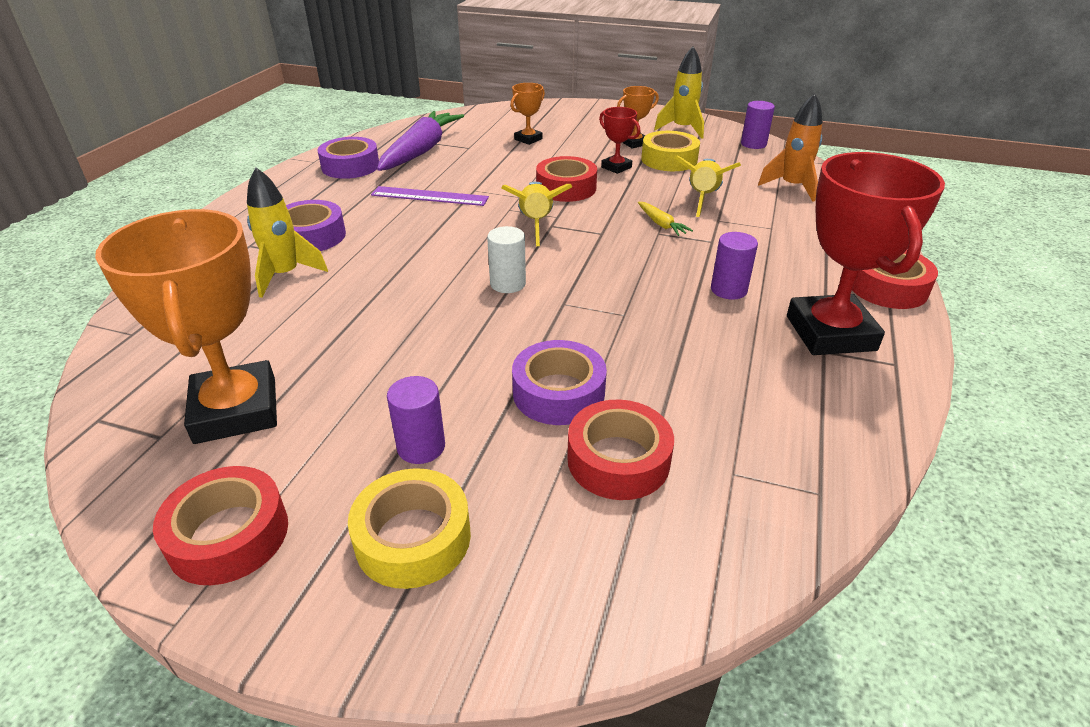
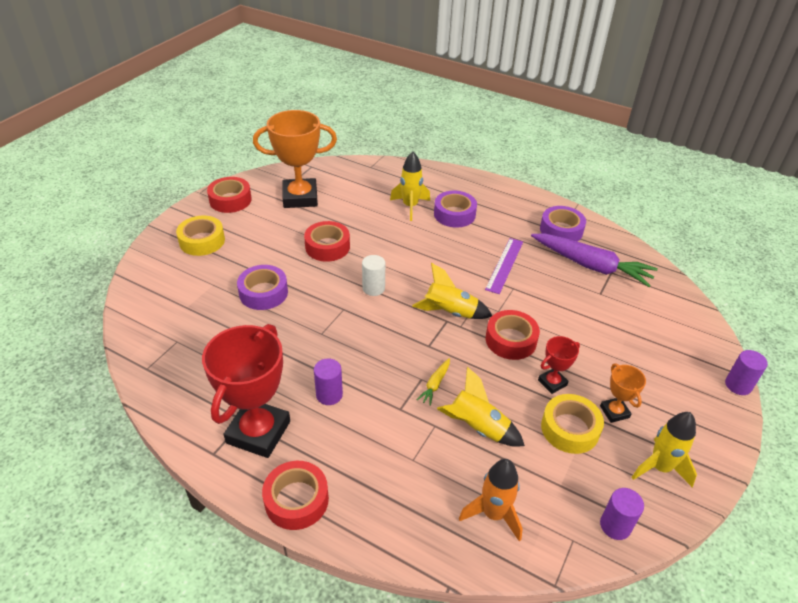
camera: 100 degrees right, 5 degrees up
purple cylinder [387,376,445,464] -> purple cylinder moved to [725,350,768,395]
orange trophy [510,83,545,145] -> none
red tape [567,400,674,500] -> red tape moved to [304,221,350,262]
yellow carrot [638,202,693,236] -> yellow carrot turned 45 degrees counterclockwise [416,358,450,406]
red trophy [787,152,945,355] -> red trophy turned 75 degrees counterclockwise [202,324,290,458]

